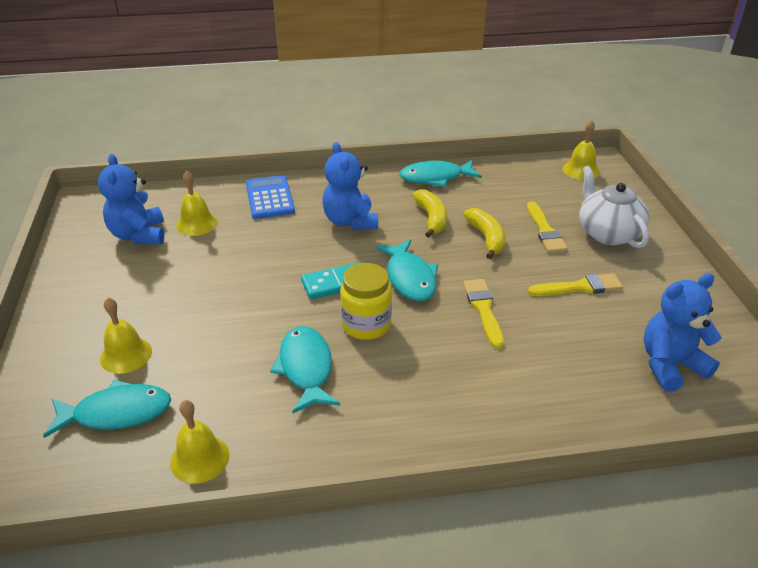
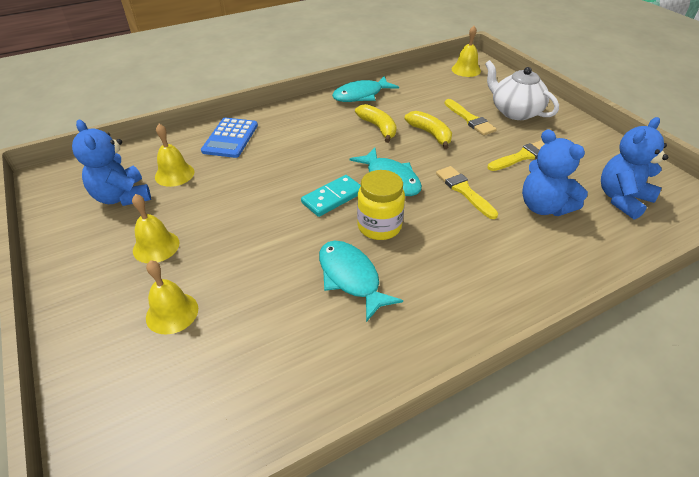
camera: 20 degrees left, 5 degrees up
turquoise fish [43,380,171,438] -> none
yellow bell [170,400,229,484] -> yellow bell moved to [132,194,180,263]
blue calculator [246,175,295,219] -> blue calculator turned 135 degrees counterclockwise [201,117,258,158]
blue teddy bear [322,142,378,230] -> blue teddy bear moved to [522,129,588,216]

